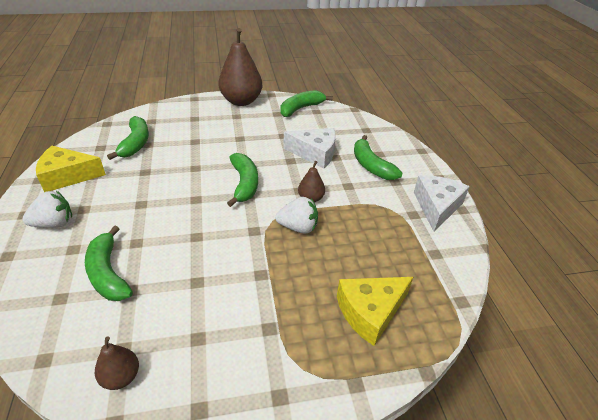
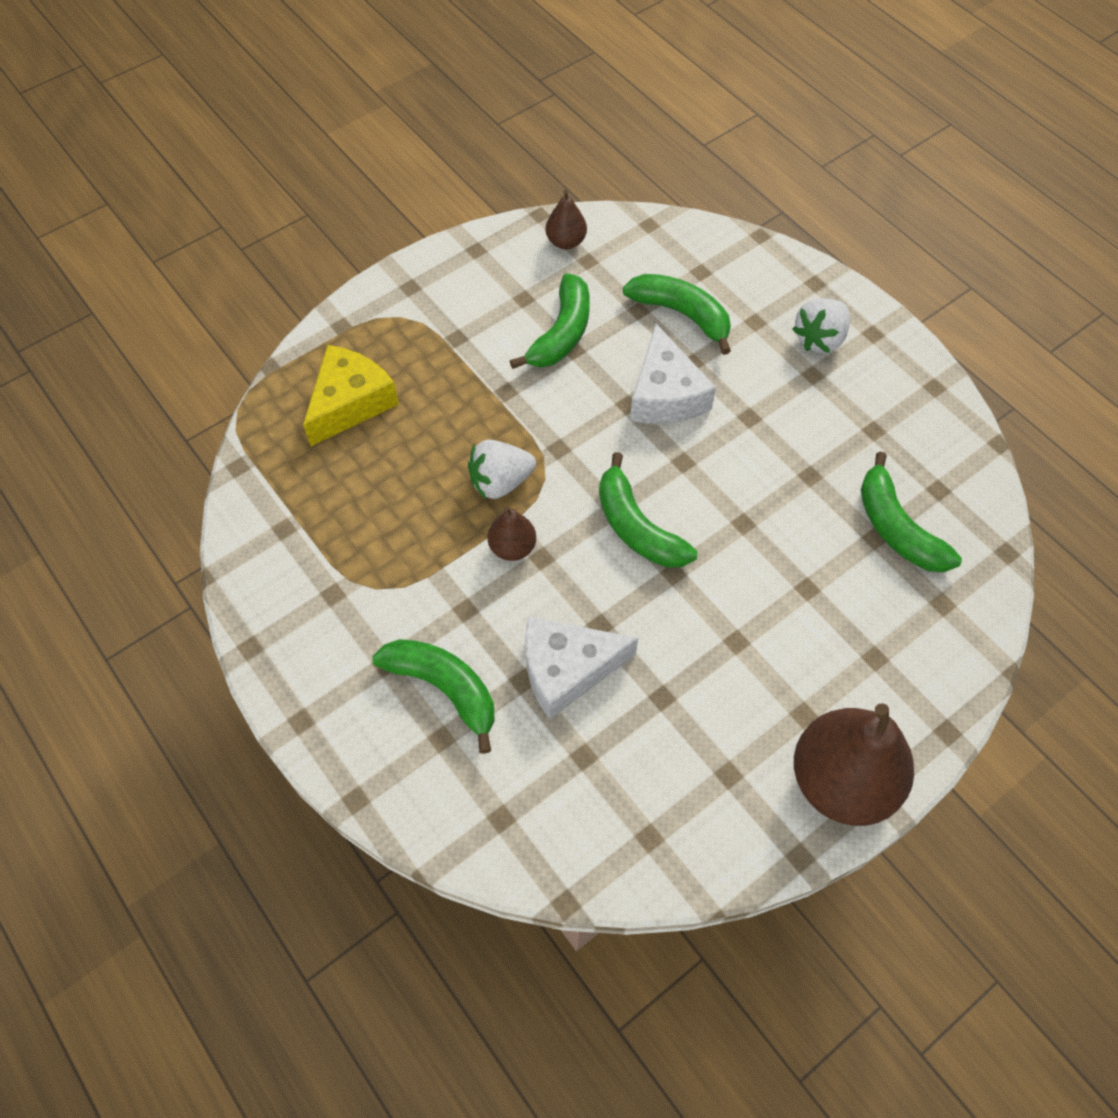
camera: 155 degrees right, 20 degrees up
yellow cheese [36,146,106,192] -> none
green banana [280,90,333,117] -> green banana moved to [510,273,590,369]
white cheese [414,175,470,232] -> white cheese moved to [630,324,716,424]

